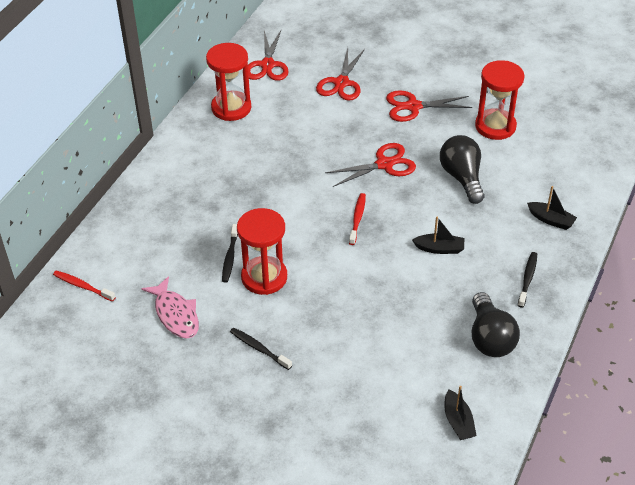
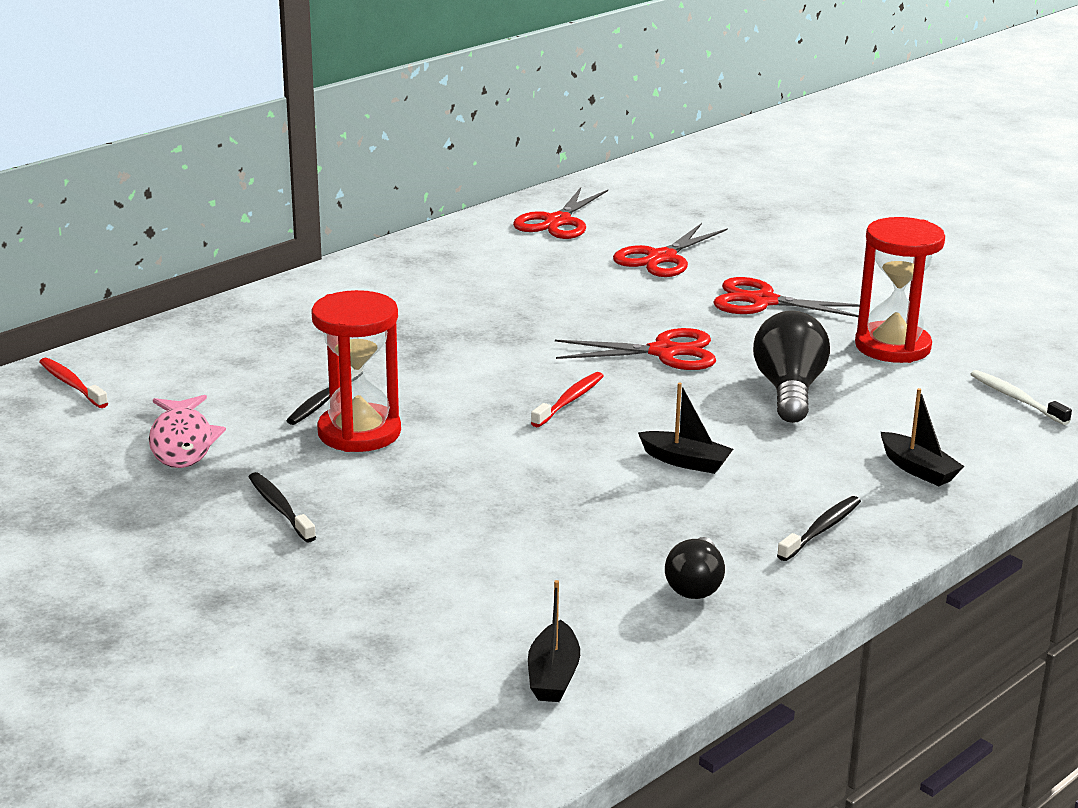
camera: 20 degrees right, 20 degrees down
red hourglass [206,43,251,121] -> none
black light bulb [472,292,520,357] -> black light bulb [665,537,725,599], size x0.64
none -> white toothbrush [971,370,1072,425]

